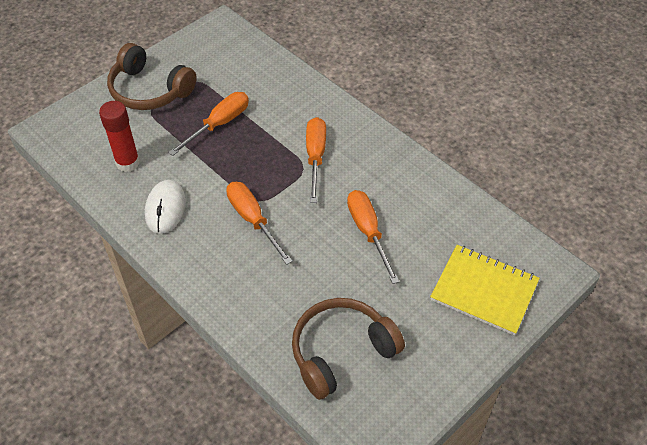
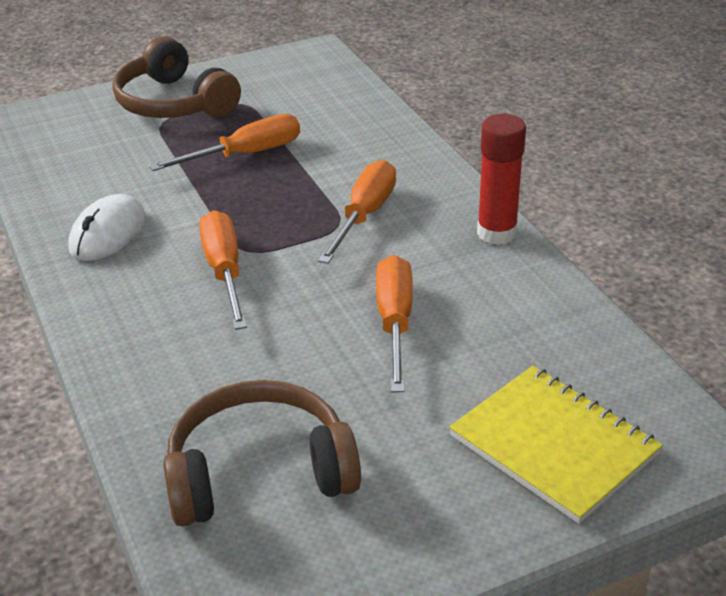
camera: 20 degrees right, 15 degrees down
red glue stick [99,101,140,172] -> red glue stick moved to [477,114,526,245]

